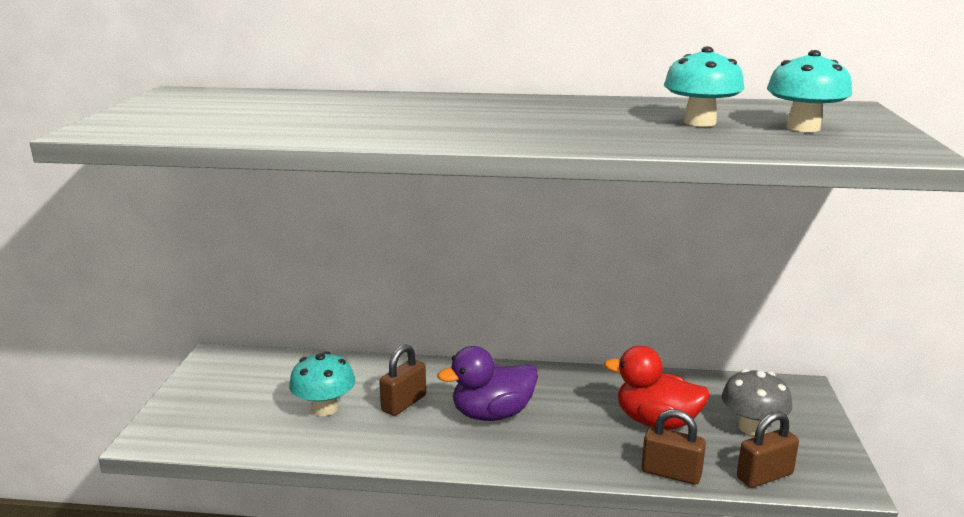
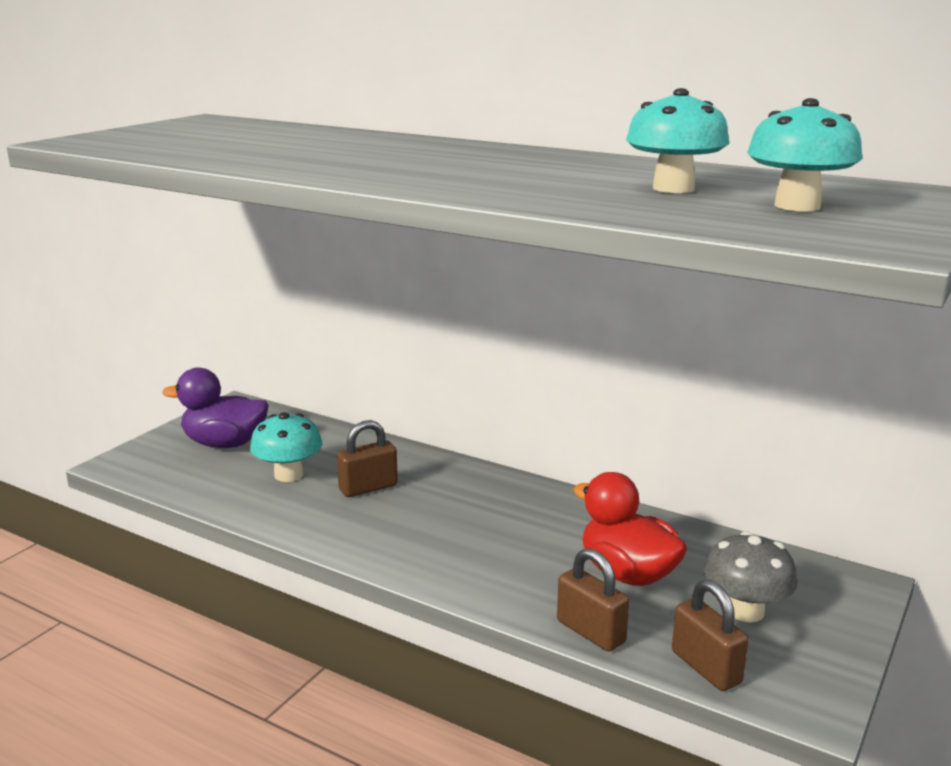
camera: 25 degrees right, 0 degrees up
purple duck [437,346,538,421] -> purple duck moved to [162,367,269,448]
brown padlock [737,412,799,488] -> brown padlock turned 60 degrees clockwise [672,580,749,691]

